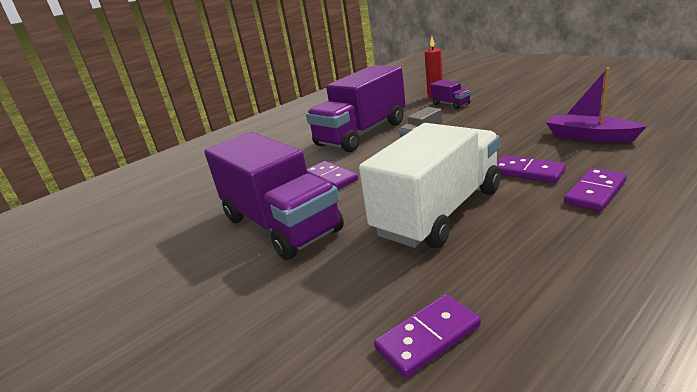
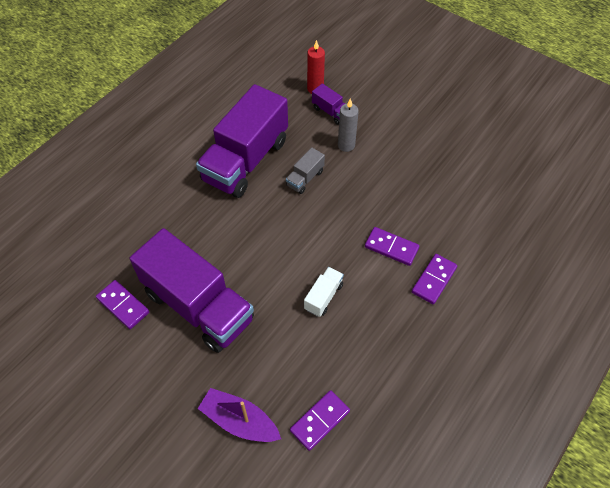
camera: 15 degrees left, 30 degrees up
purple domino [307,161,358,190] -> purple domino moved to [96,280,149,329]
white truck [359,123,501,248] -> white truck [304,267,344,317], size x0.42
purple boat [546,67,647,142] -> purple boat moved to [198,388,281,442]
none -> grey candle [338,99,359,152]

